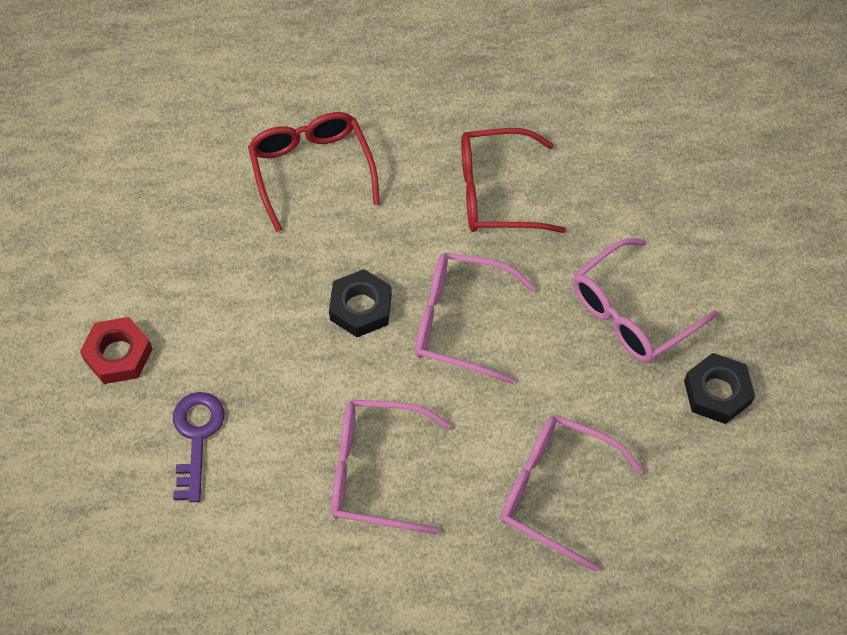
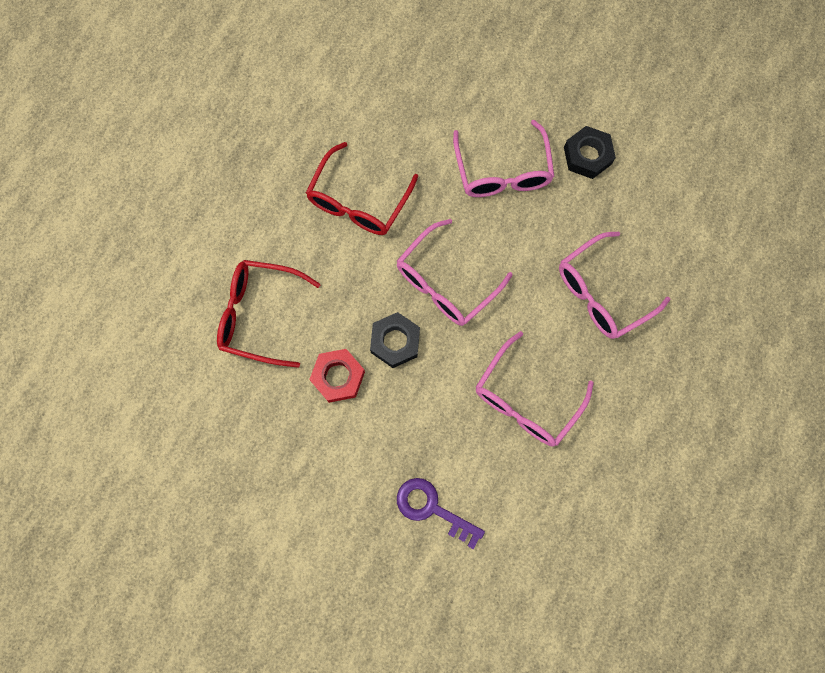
camera: 60 degrees left, 15 degrees up
red nut [80,317,152,384] -> red nut moved to [309,349,365,403]

